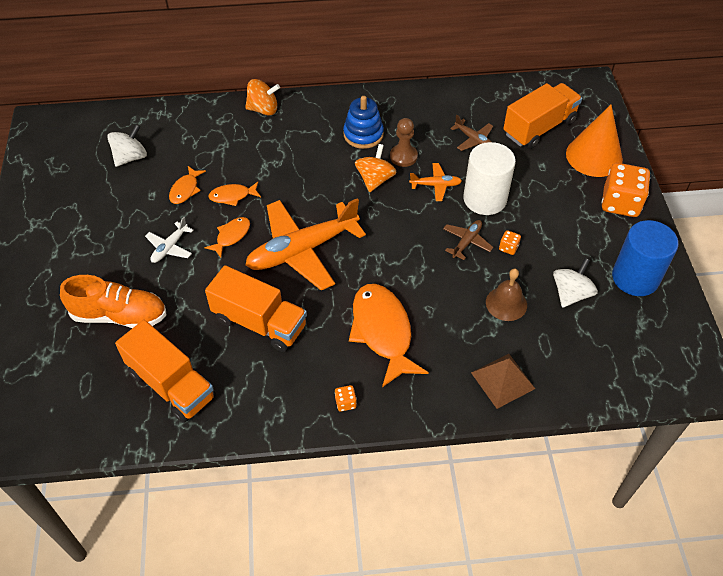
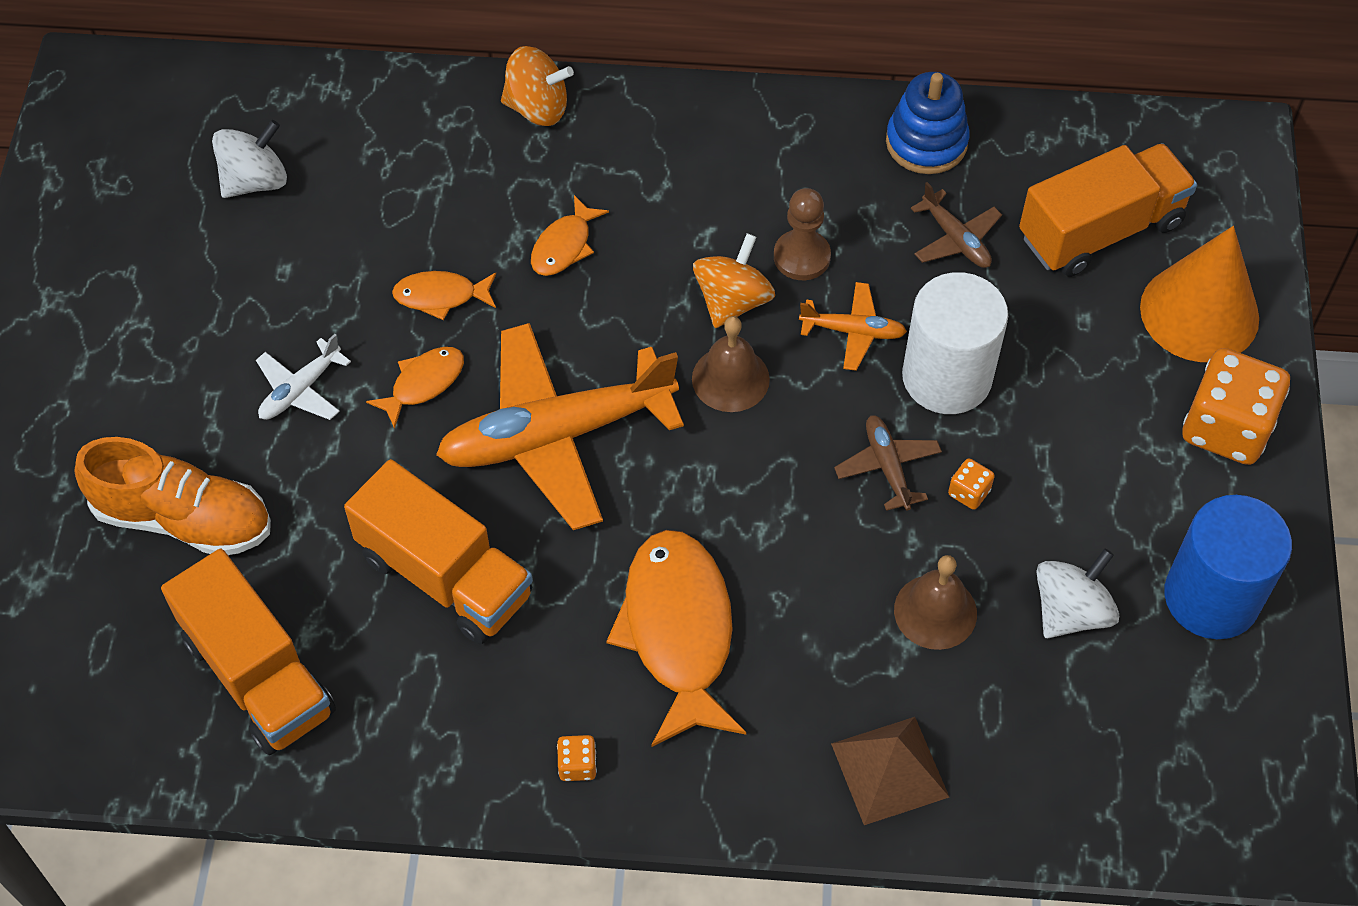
camera: 10 degrees right, 5 degrees up
orange fish [169,166,206,204] -> orange fish moved to [531,195,609,276]
blue stacking toy [343,96,384,149] -> blue stacking toy moved to [886,72,970,174]
brown plane [443,220,493,260] -> brown plane turned 60 degrees counterclockwise [834,415,942,511]
none -> brown bell [692,316,770,412]

